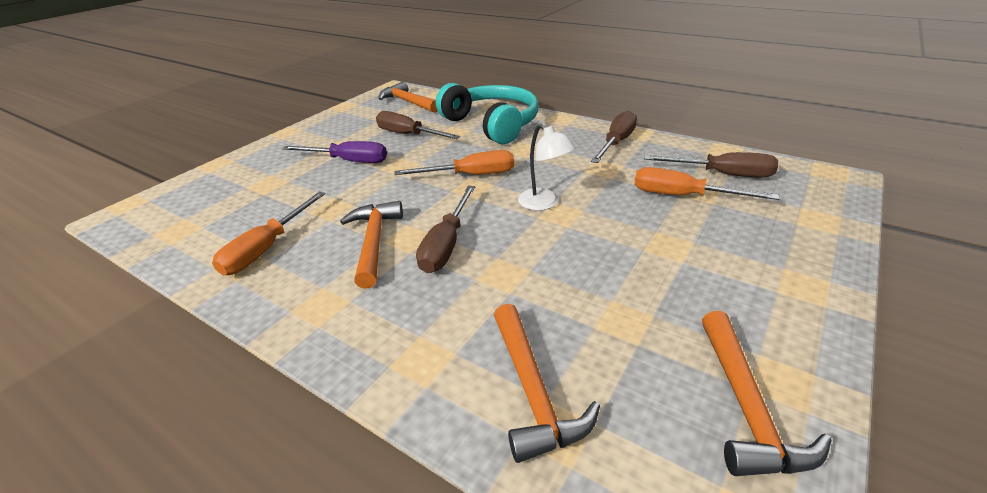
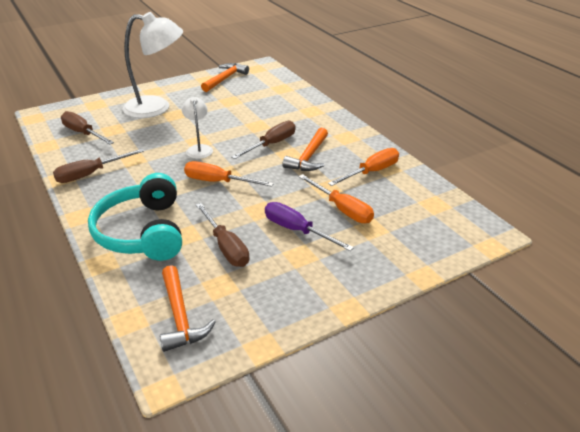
camera: 155 degrees left, 0 degrees up
orange hammer [494,304,600,463] -> none
orange screwdriver [634,167,779,200] -> orange screwdriver moved to [299,174,374,223]
none -> white lamp [122,12,183,118]

